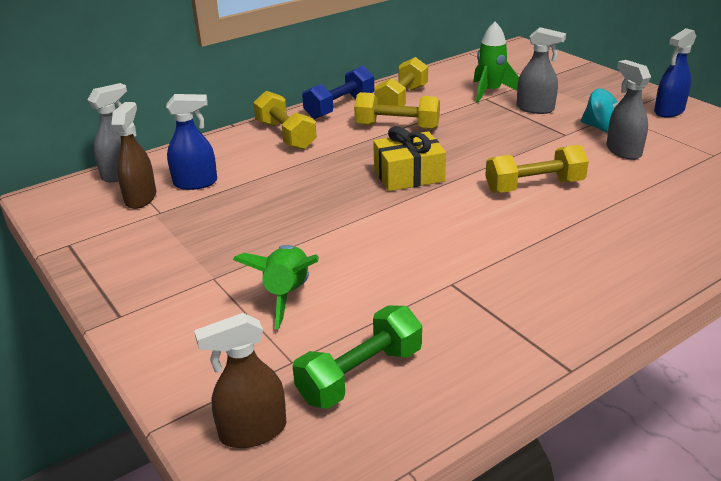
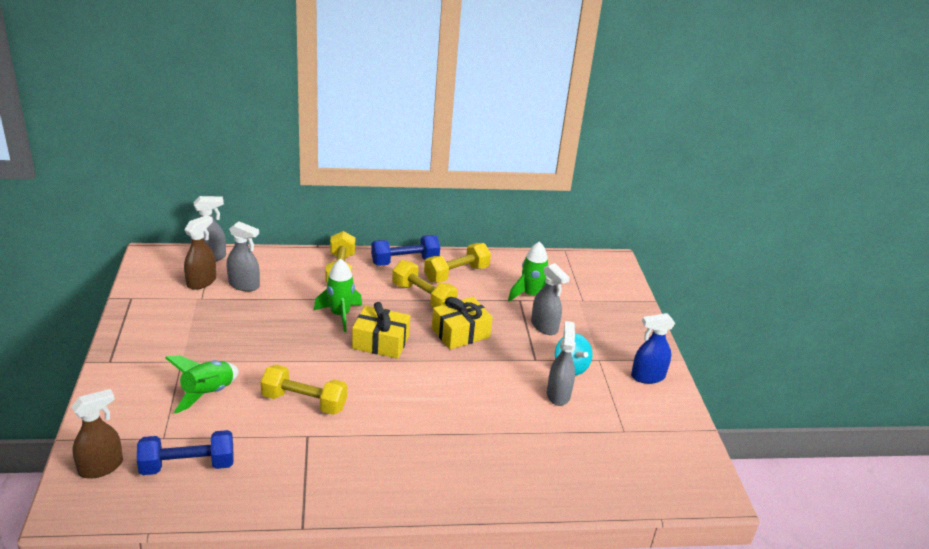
camera: 25 degrees right, 0 degrees up
blue spray bottle [166,94,217,190] -> grey spray bottle [226,221,260,292]
brown spray bottle [194,313,286,448] -> brown spray bottle turned 135 degrees clockwise [71,389,123,479]
green dumbbell [292,306,422,409] -> blue dumbbell [137,430,234,475]
yellow dumbbell [485,145,589,193] -> yellow dumbbell moved to [261,365,347,415]
none -> green rocket [314,259,362,332]
none -> yellow gift [432,297,493,350]

